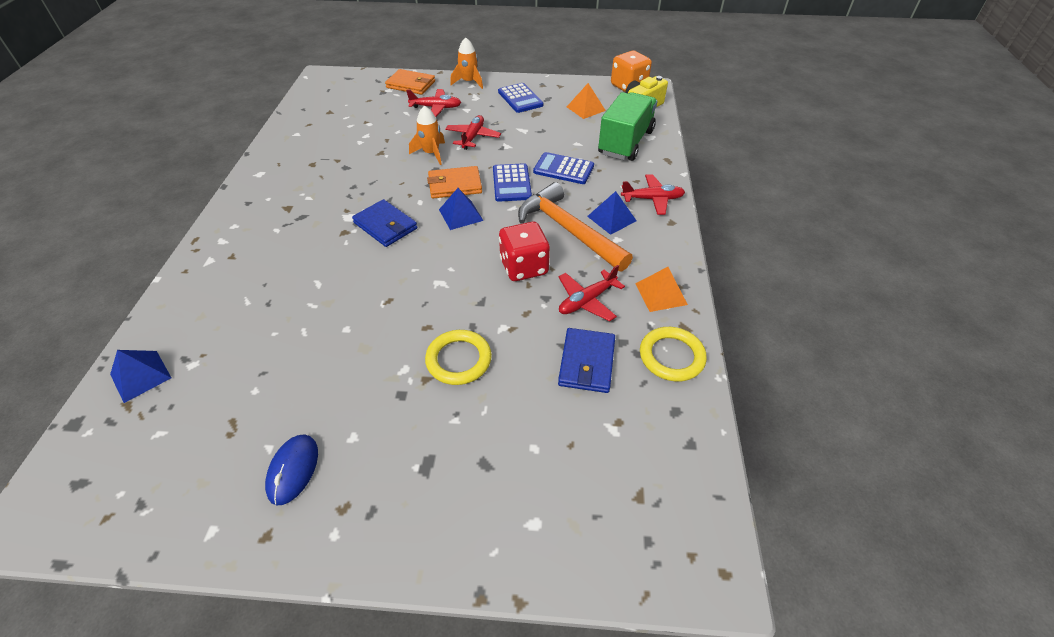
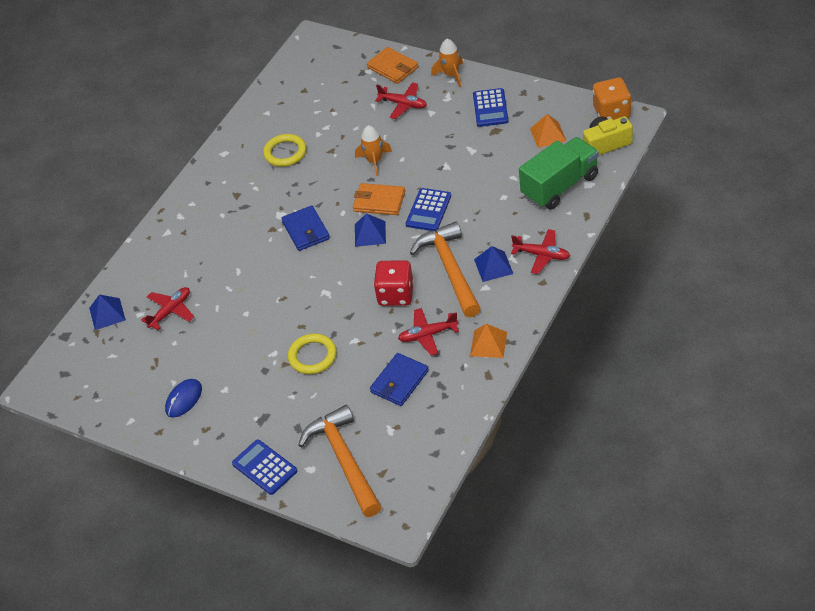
camera: 30 degrees right, 0 degrees up
red plane [445,115,501,150] -> red plane moved to [141,287,194,330]
blue calculator [533,152,594,184] -> blue calculator moved to [232,440,297,495]
yellow ring [640,327,707,382] -> yellow ring moved to [263,134,306,167]
none -> orange hammer [298,405,382,517]

